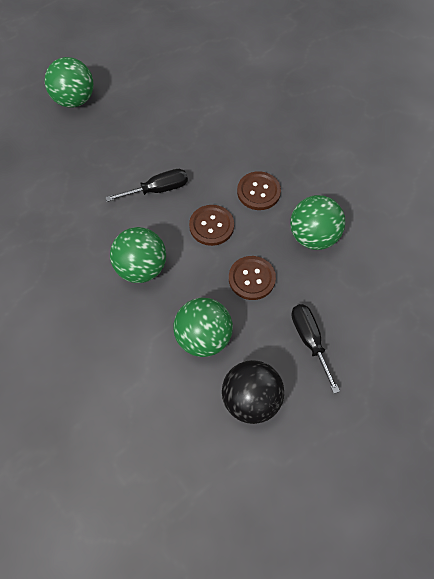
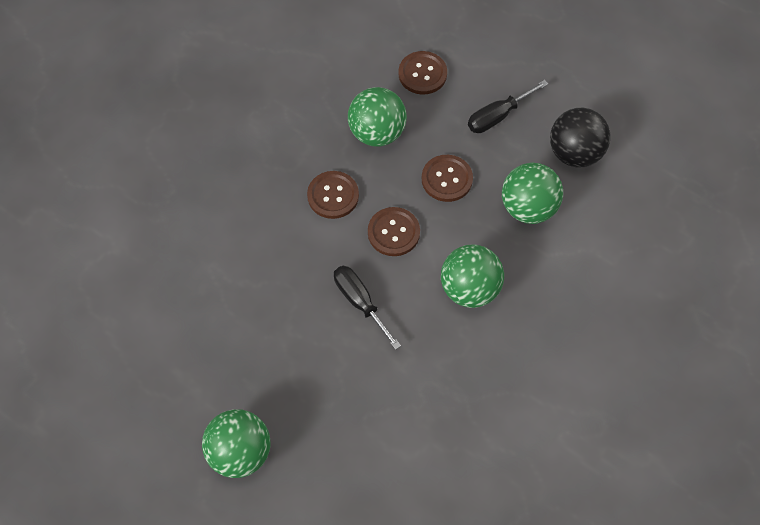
camera: 105 degrees left, 0 degrees up
none -> brown button [398,51,447,94]

